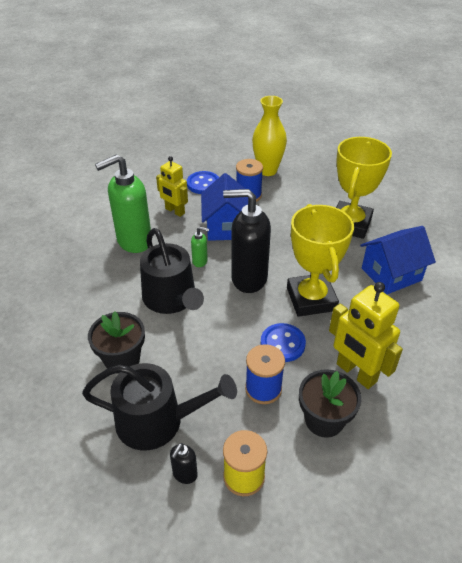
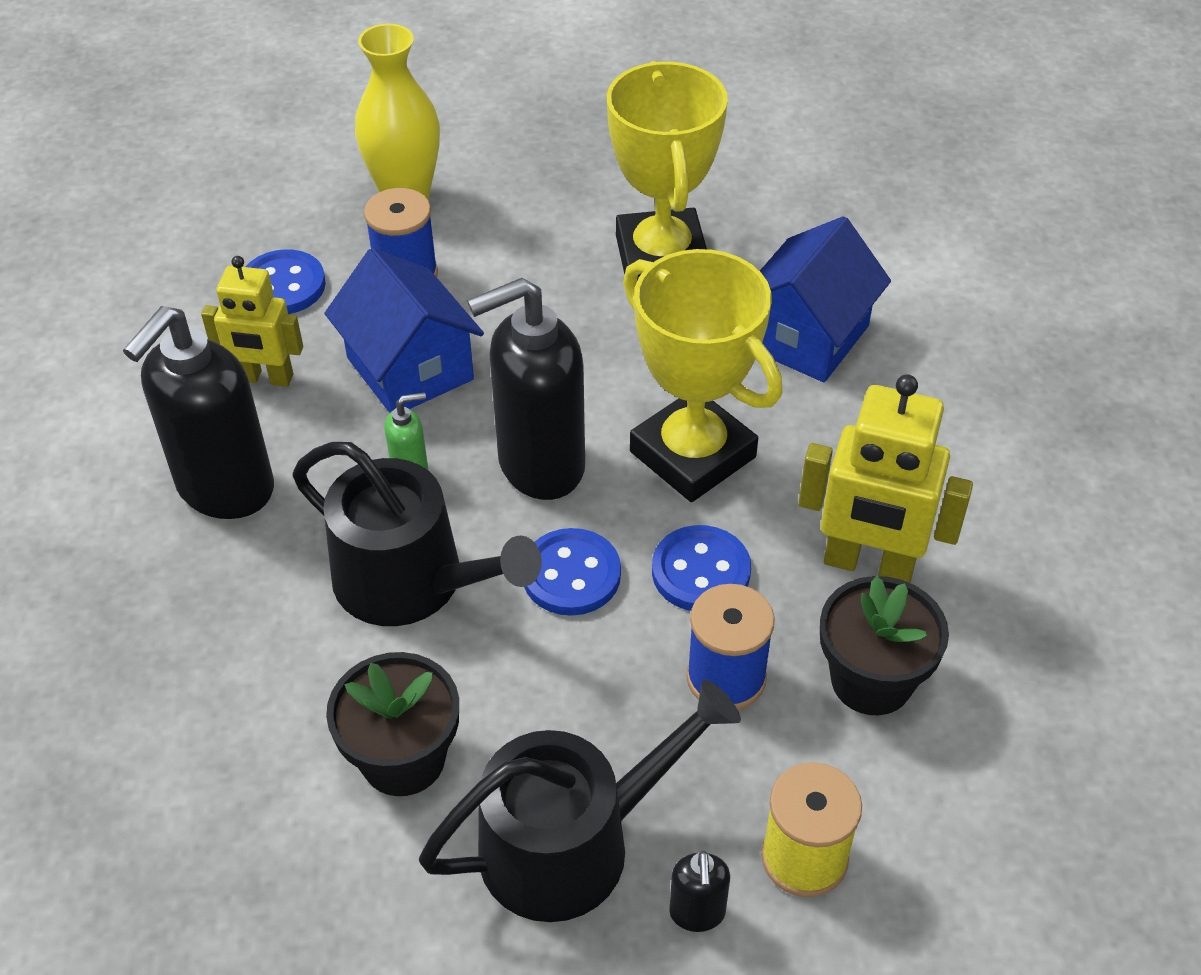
camera: 30 degrees left, 5 degrees up
green soap dispenser [95,154,151,253] -> black soap dispenser [123,306,274,519]
none -> blue button [524,528,621,616]

